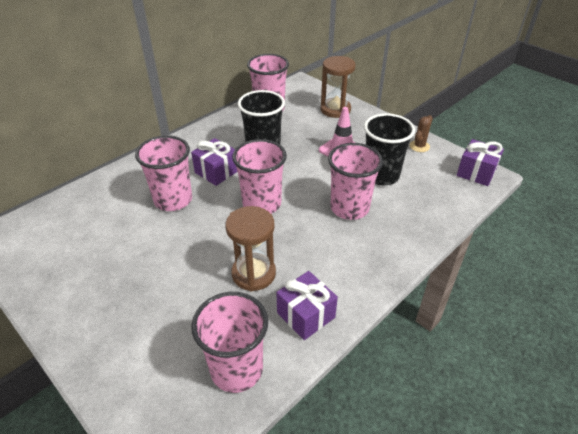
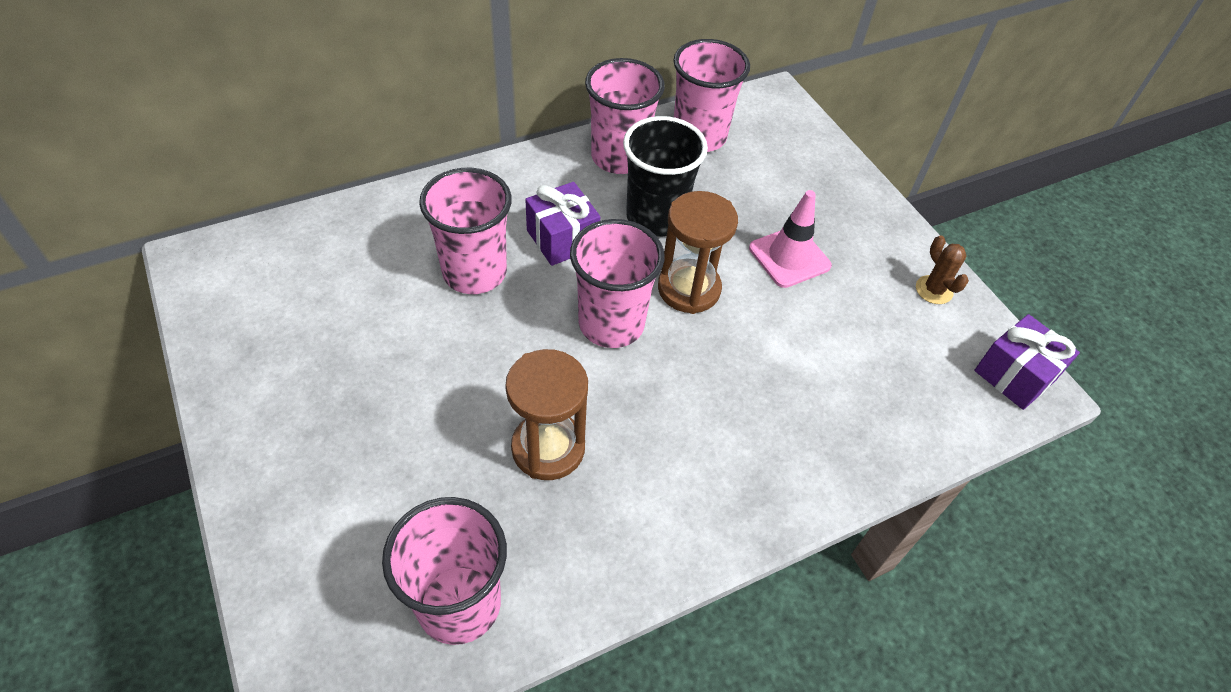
camera: 15 degrees right, 10 degrees up
purple gift [276,271,338,340] -> none
brown hourglass [321,56,356,118] -> brown hourglass moved to [658,191,738,314]
pink cup [328,143,383,220] -> pink cup moved to [585,58,665,174]
black cup [364,113,415,185] -> none
brown cactus [409,115,433,152] -> brown cactus turned 75 degrees counterclockwise [916,235,969,304]

